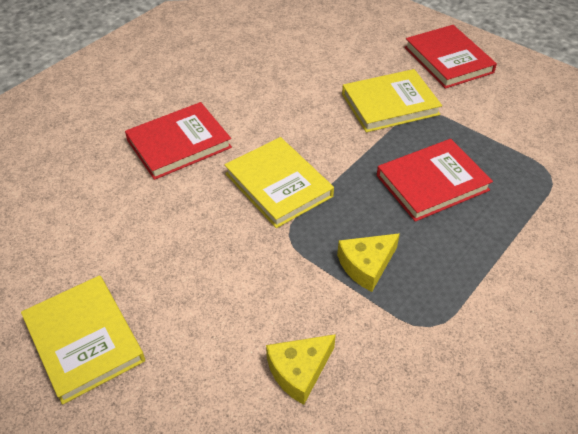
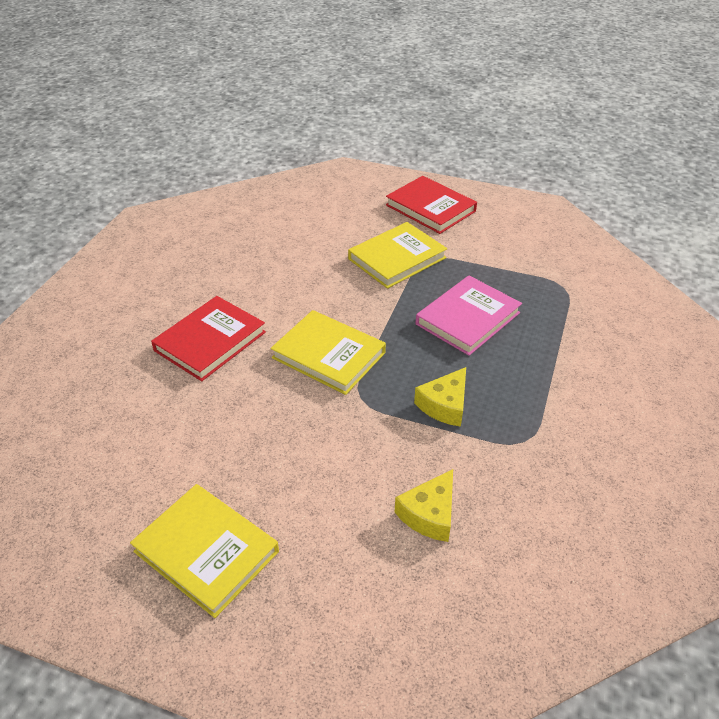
camera: 20 degrees left, 5 degrees down
red book [377,139,493,222] -> pink book [416,276,522,356]

